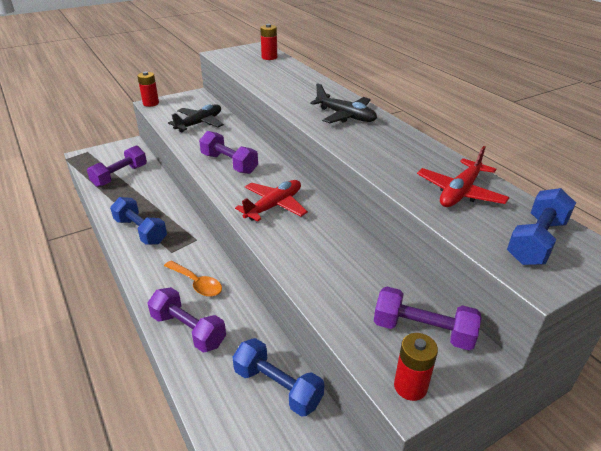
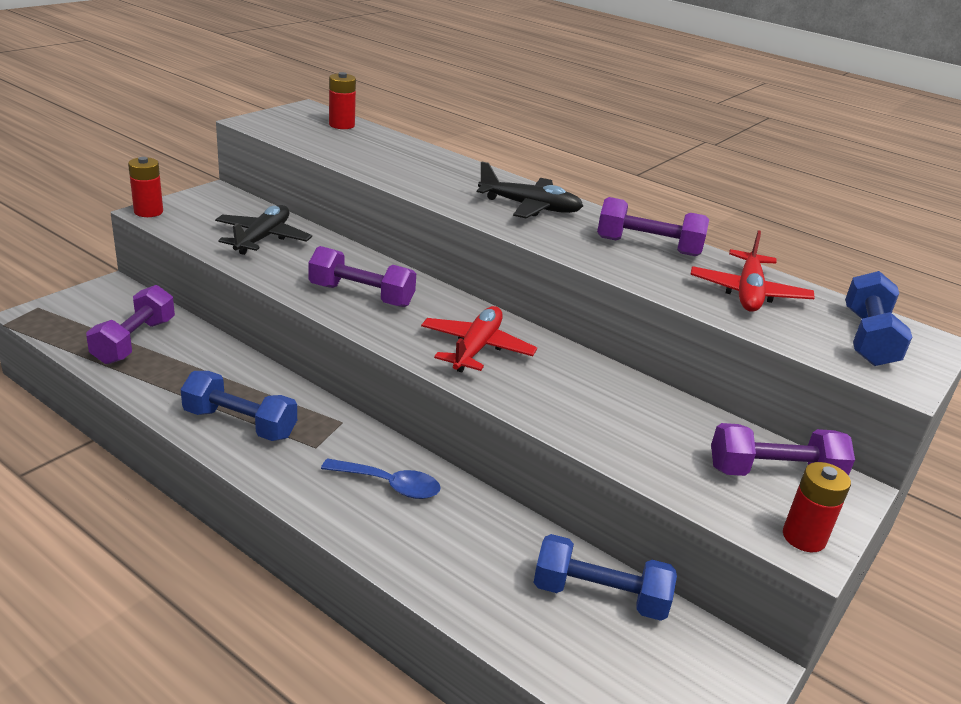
camera: 25 degrees left, 5 degrees down
purple dumbbell [147,287,226,352] -> purple dumbbell moved to [597,197,709,256]
orange spoon [164,261,222,297] -> blue spoon [321,458,441,499]

